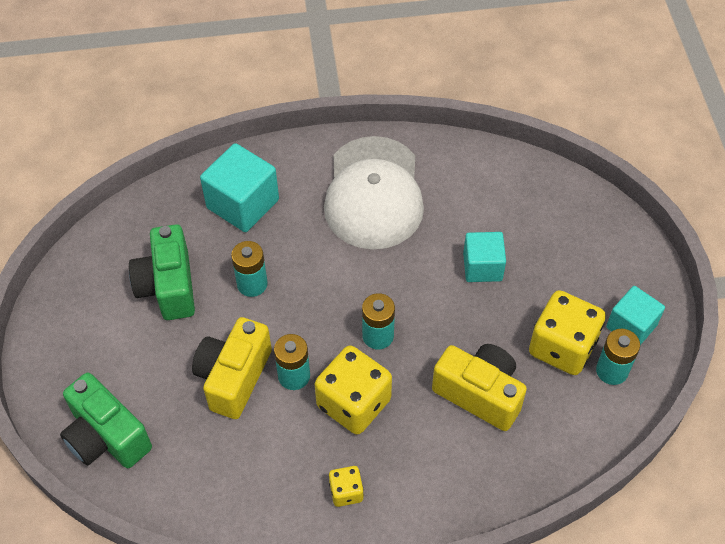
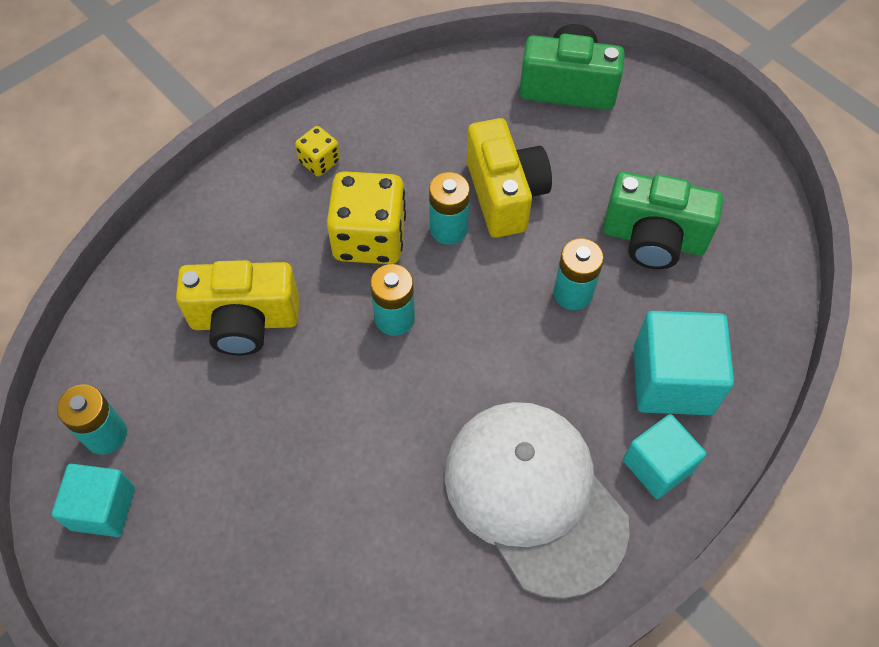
camera: 145 degrees right, 5 degrees up
green camera [129,224,195,320] -> green camera turned 150 degrees clockwise [603,171,723,269]
turquoise cube [463,232,506,282] -> turquoise cube moved to [623,414,706,499]
yellow dice [529,290,606,375] -> none

